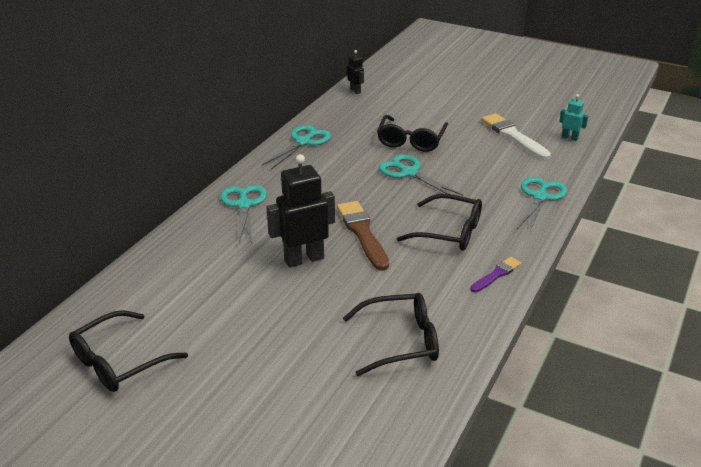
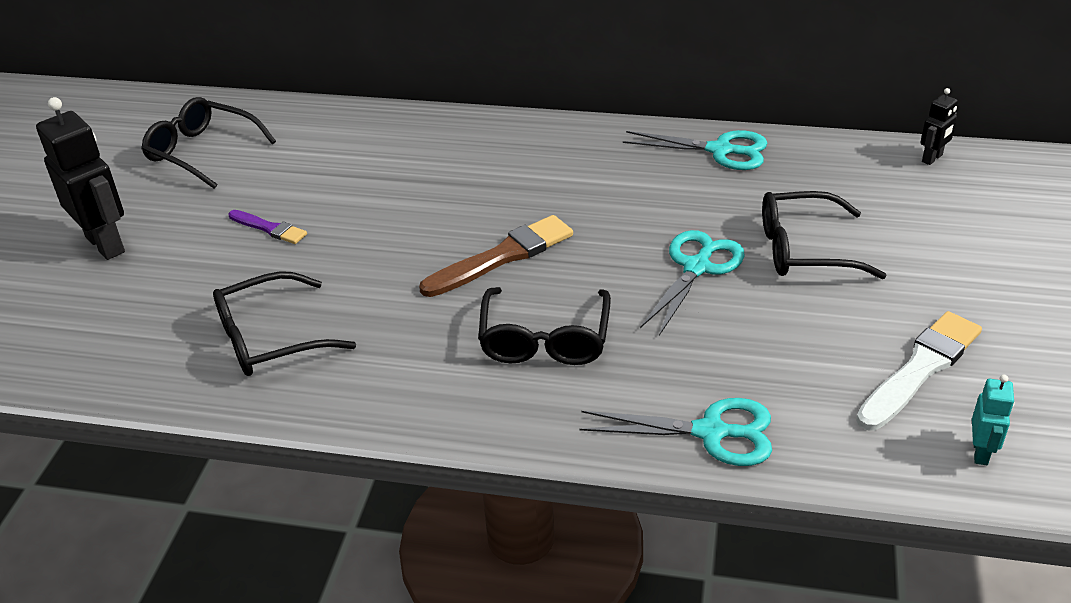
camera: 75 degrees right, 5 degrees up
turquoise scissors [220,185,267,243] -> none
black robot [266,154,335,268] -> black robot moved to [36,97,125,260]
black glasses [343,293,439,376] -> black glasses turned 90 degrees clockwise [213,271,356,376]
purple brush [470,257,521,292] -> purple brush moved to [229,210,307,244]

